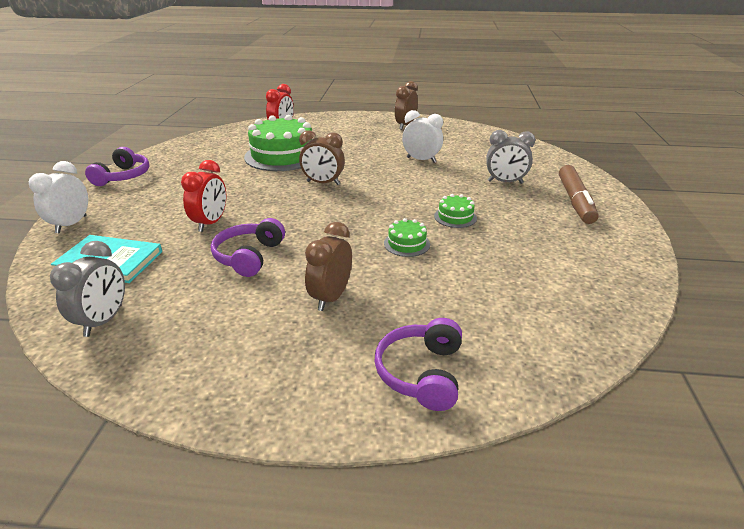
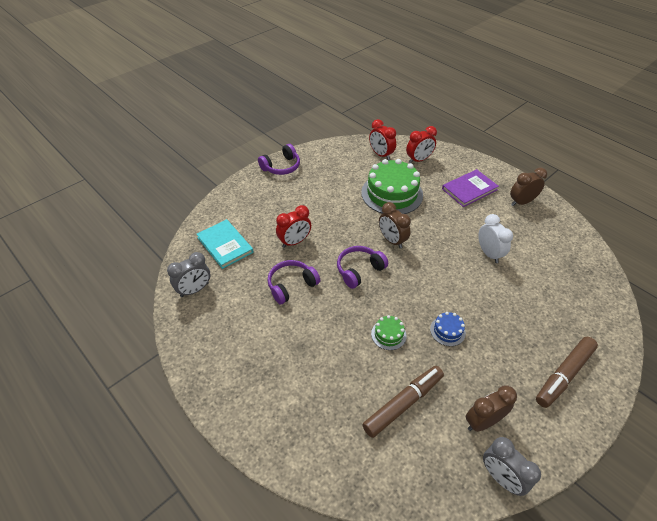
camera: 40 degrees right, 15 degrees up
white clock [29,161,88,233] -> none
brown clock [305,222,352,311] -> brown clock moved to [466,385,517,432]
purple headphones [375,318,462,411] -> purple headphones moved to [337,246,388,289]
green cake [434,194,477,228] -> blue cake [430,312,466,346]
grey clock [486,130,535,184] -> grey clock moved to [483,437,541,496]
none -> brown marker [362,366,444,438]
none -> red clock [369,119,396,160]
none -> purple book [442,169,499,207]

